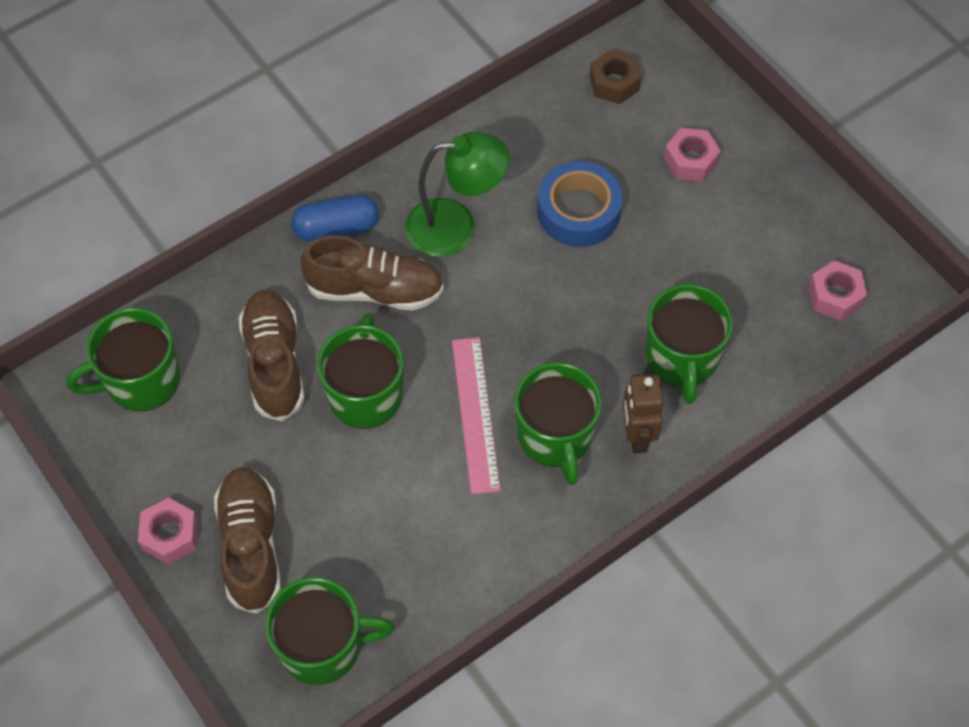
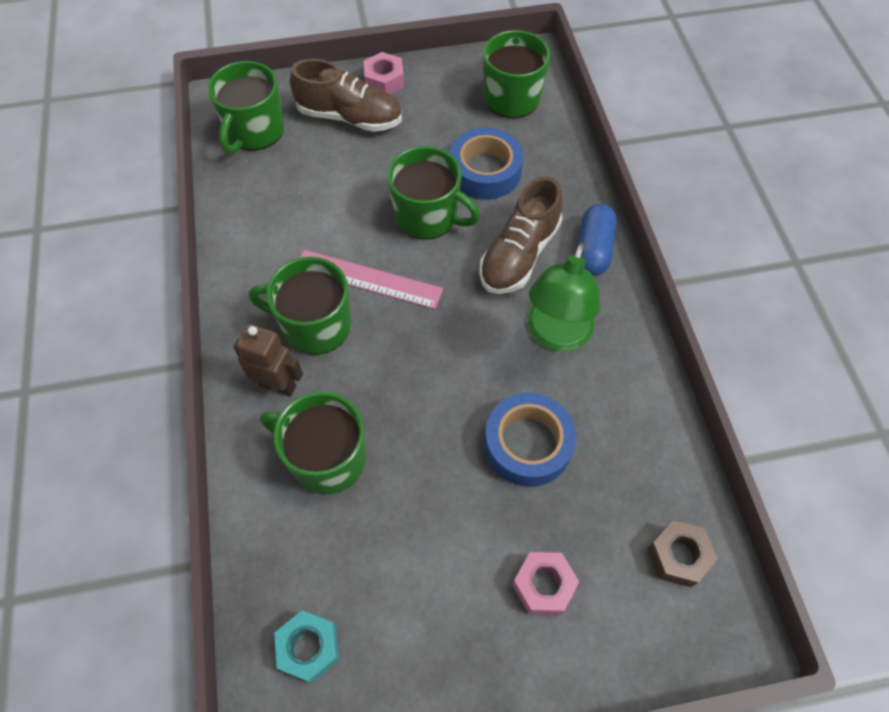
camera: 115 degrees right, 0 degrees up
brown shoe [239,290,305,421] -> blue tape [450,128,523,200]
pink nut [809,260,867,321] -> turquoise nut [274,610,339,683]

